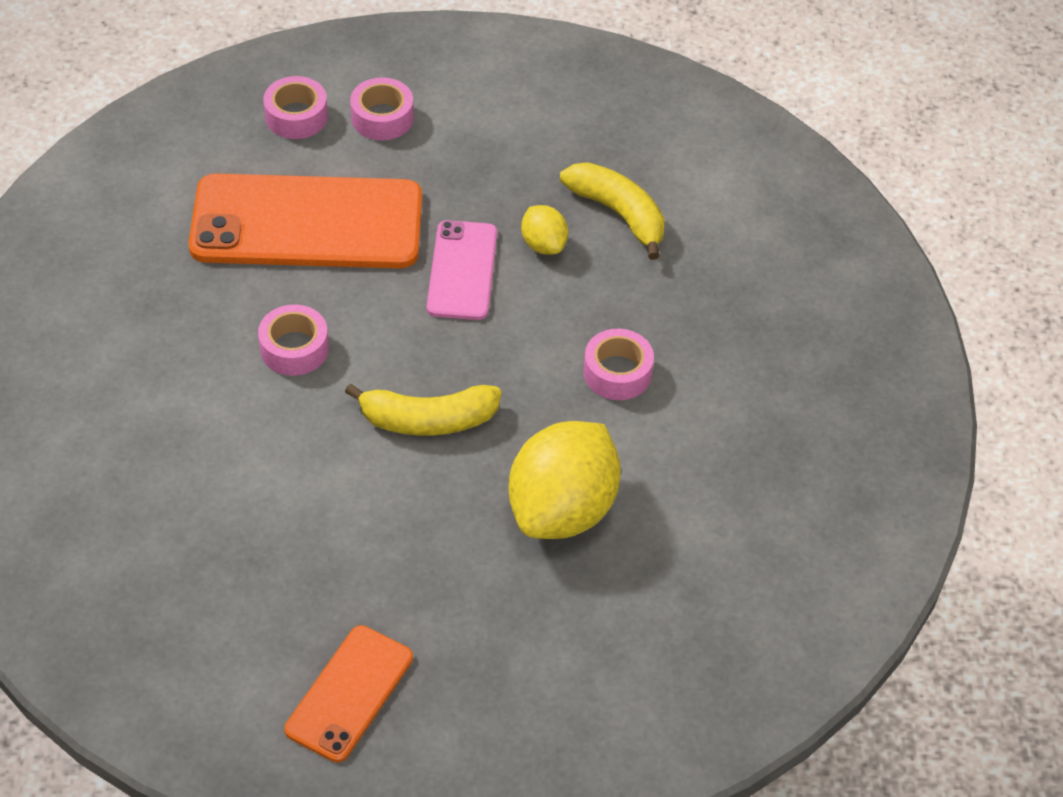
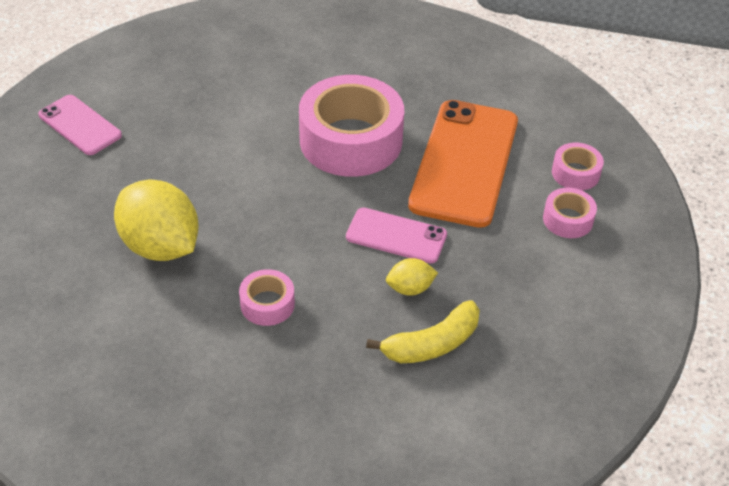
camera: 105 degrees right, 5 degrees down
pink tape [258,304,329,376] -> pink tape [299,75,404,177], size x2.18
orange phone [284,625,413,763] -> pink phone [38,95,122,155]
yellow banana [345,383,502,436] -> none

